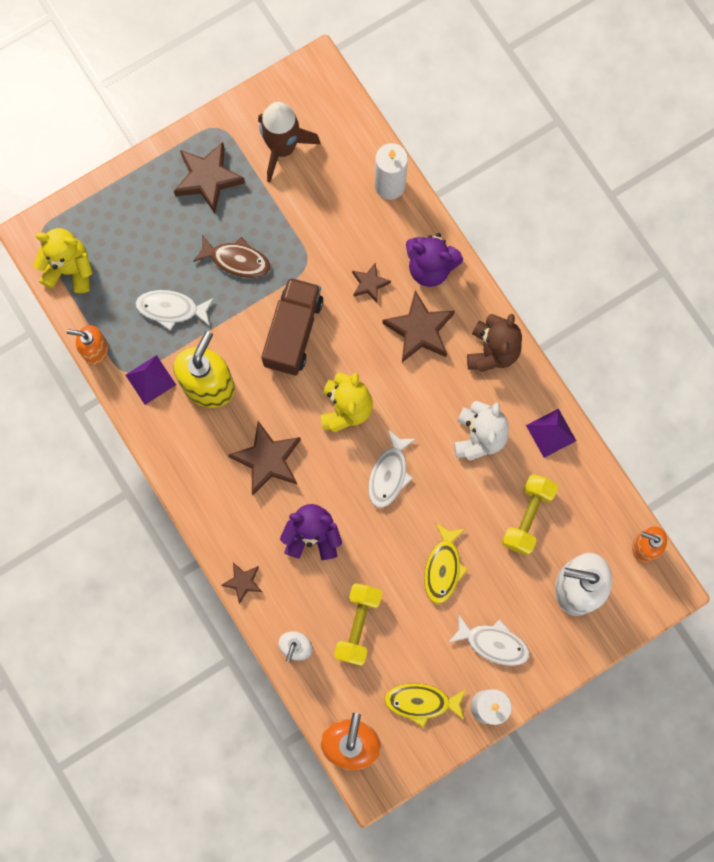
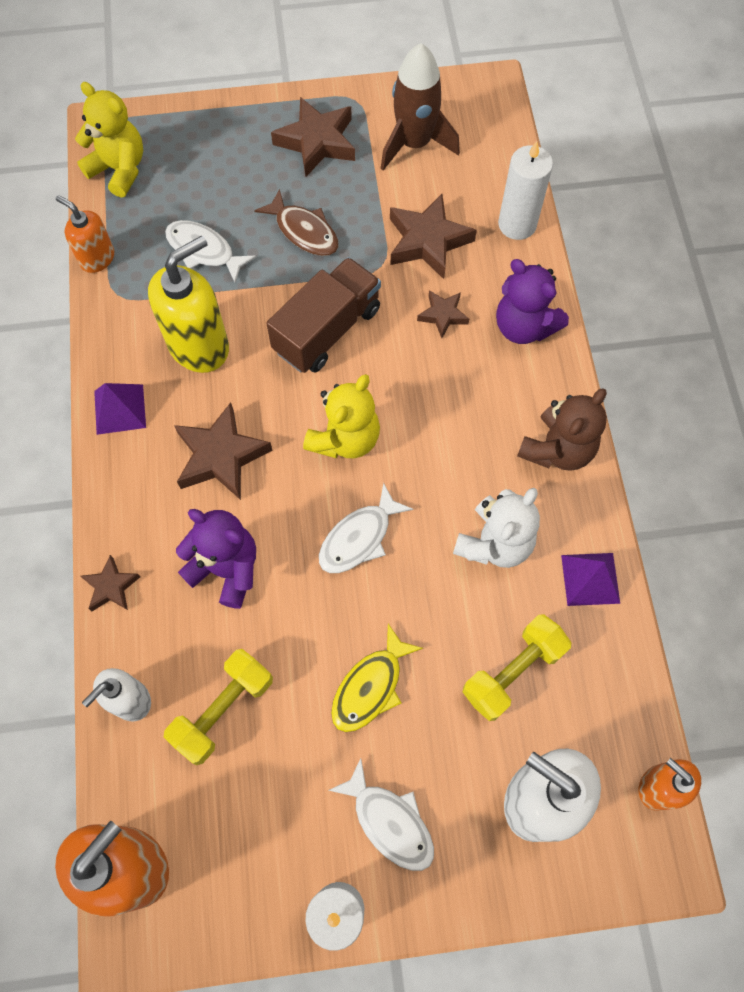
camera: 25 degrees right, 10 degrees down
purple pyramid [126,355,176,405] -> purple pyramid moved to [94,383,146,435]
brown star [382,290,455,362] -> brown star moved to [390,194,477,279]
yellow fish [384,683,466,727] -> none

